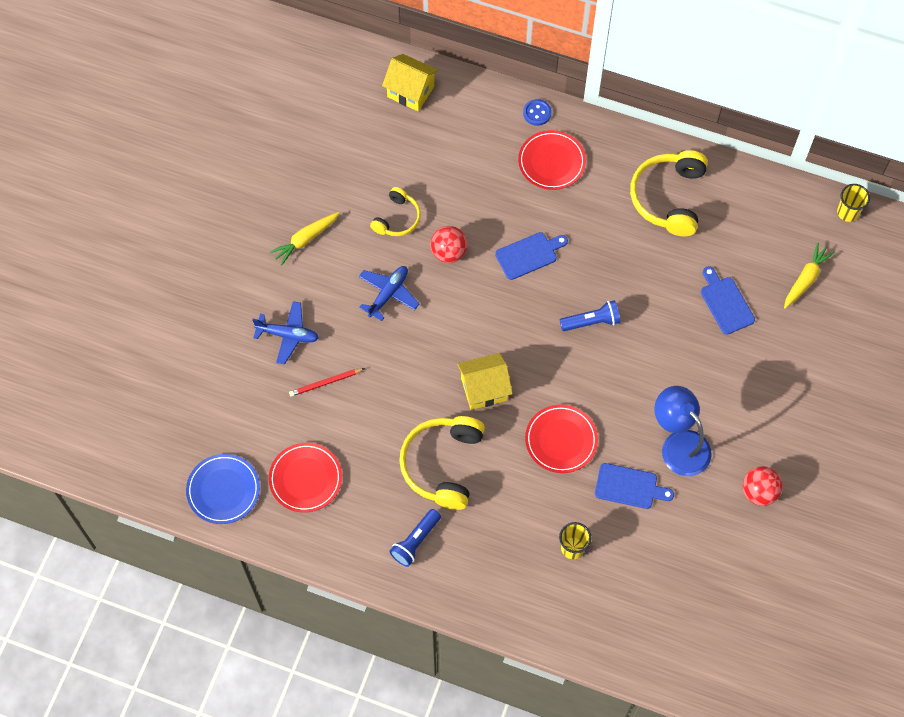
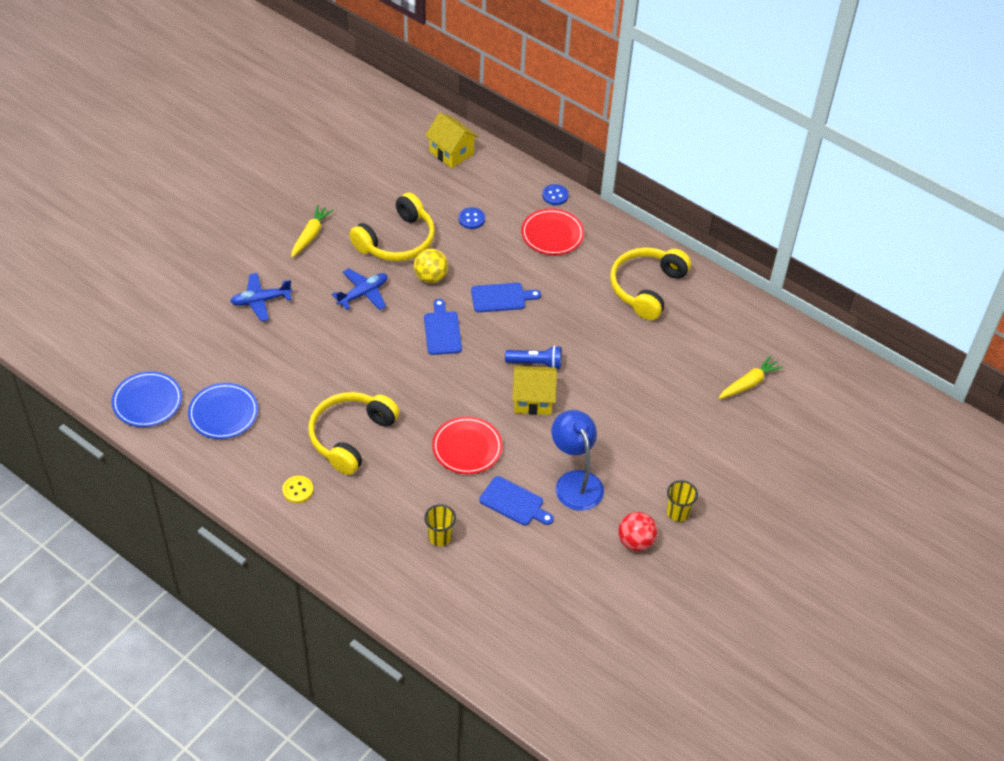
camera: 15 degrees right, 15 degrees down
blue plane [252,301,319,365] -> blue plane turned 135 degrees clockwise [230,273,292,322]
red plate [269,443,342,513] -> blue plate [188,383,258,439]
yellow carrot [270,212,339,266] -> yellow carrot turned 135 degrees clockwise [291,205,334,258]
red pencil [289,368,365,397] -> none
yellow headphones [370,187,421,236] -> yellow headphones [349,192,435,261], size x1.73
blue flashlight [389,509,441,567] -> yellow button [282,476,313,503]
red ball [431,226,468,263] -> yellow ball [414,249,448,283]
yellow house [457,353,513,410] -> yellow house moved to [512,366,557,415]
blue cutting board [701,266,755,335] -> blue cutting board moved to [424,299,462,355]
yellow cup [837,184,870,222] -> yellow cup moved to [667,480,698,522]
none -> blue button [459,207,485,229]

